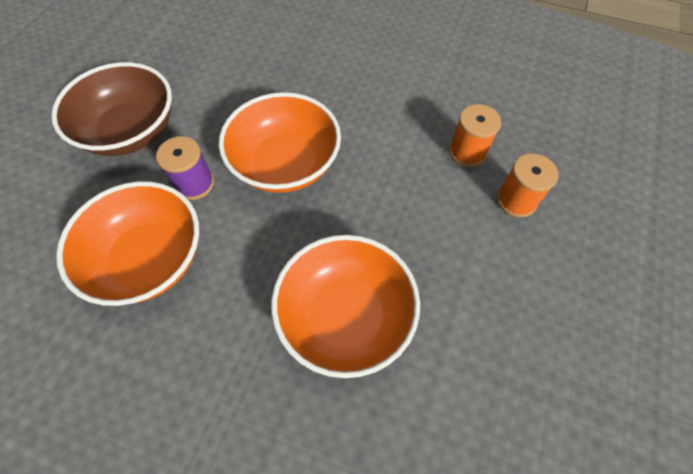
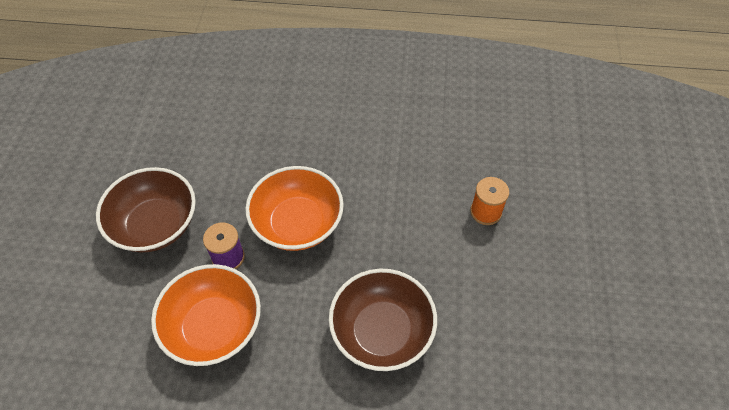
camera: 15 degrees left, 5 degrees down
orange bowl [271,235,420,378] -> brown bowl [329,269,437,371]
orange spool [449,104,501,167] -> none

